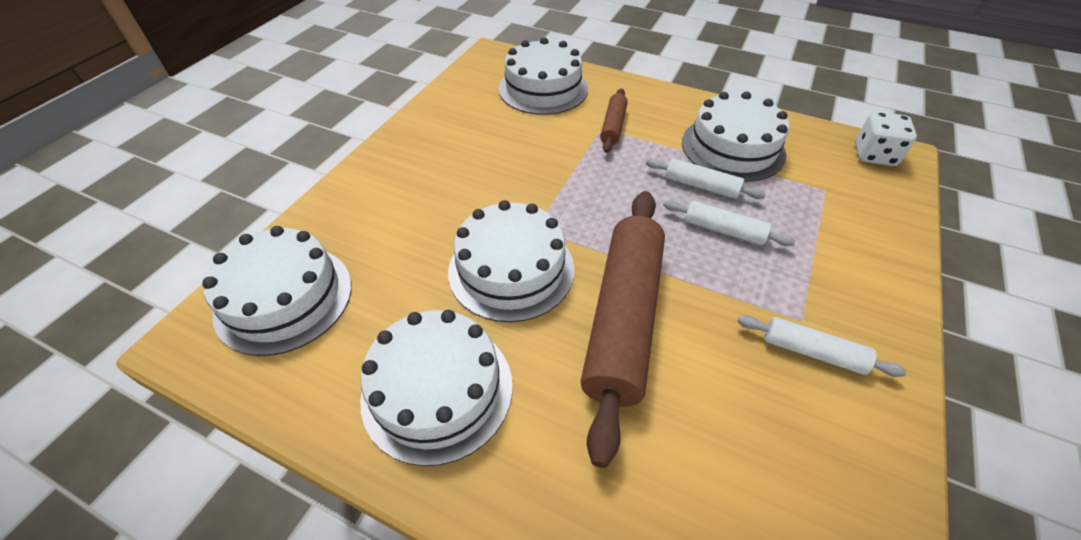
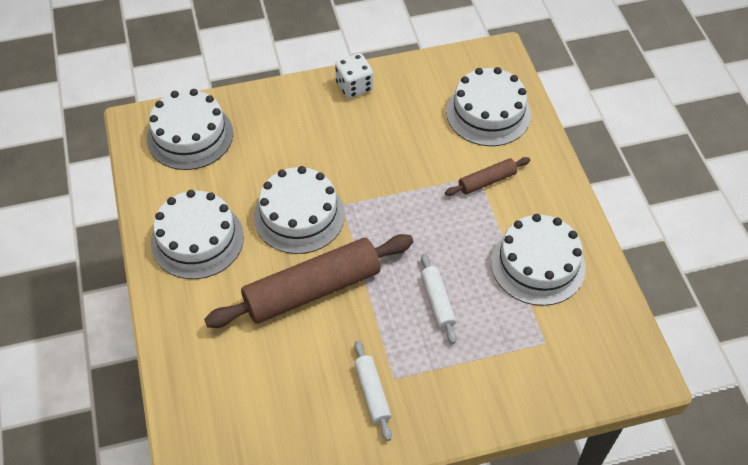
camera: 50 degrees right, 5 degrees up
white rolling pin [646,158,766,199] -> none
white dice [855,111,917,166] -> white dice moved to [335,53,373,98]

